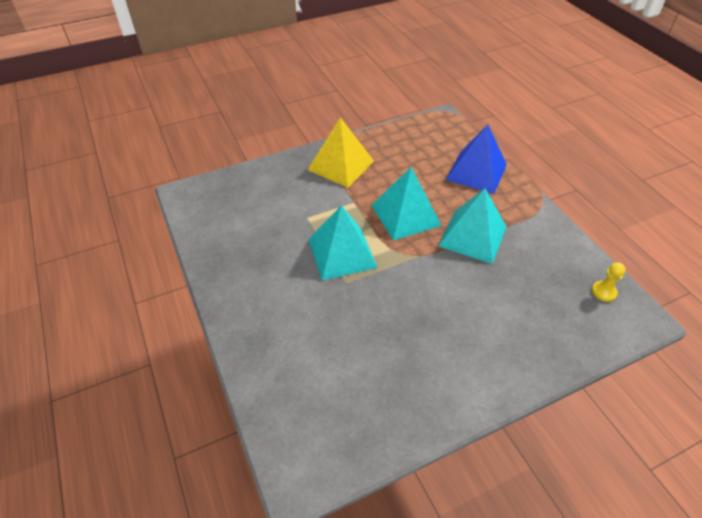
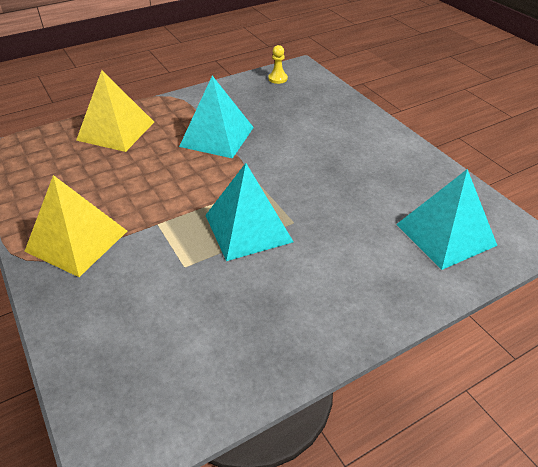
camera: 95 degrees left, 5 degrees down
turquoise pyramid [371,167,442,241] -> turquoise pyramid moved to [396,169,497,270]
blue pyramid [446,124,507,194] -> yellow pyramid [76,70,154,152]

